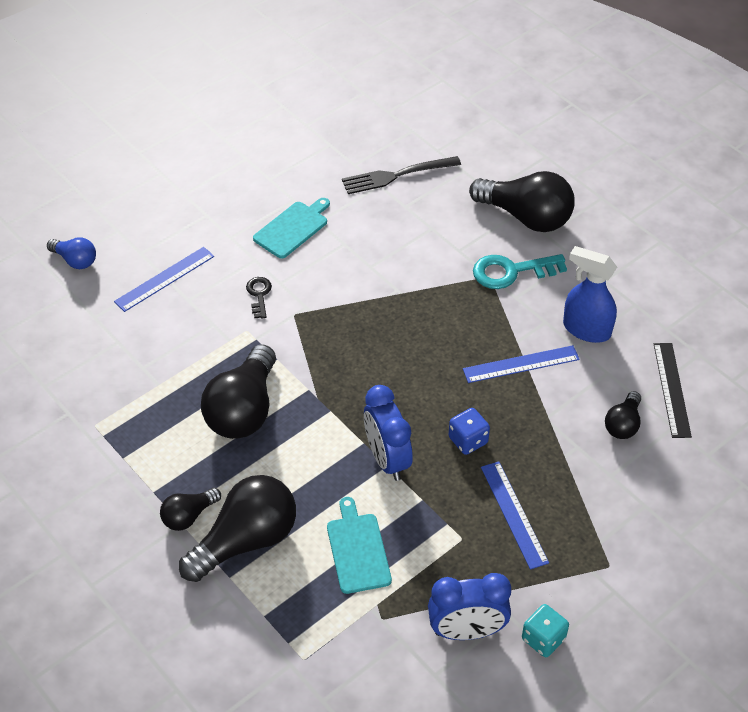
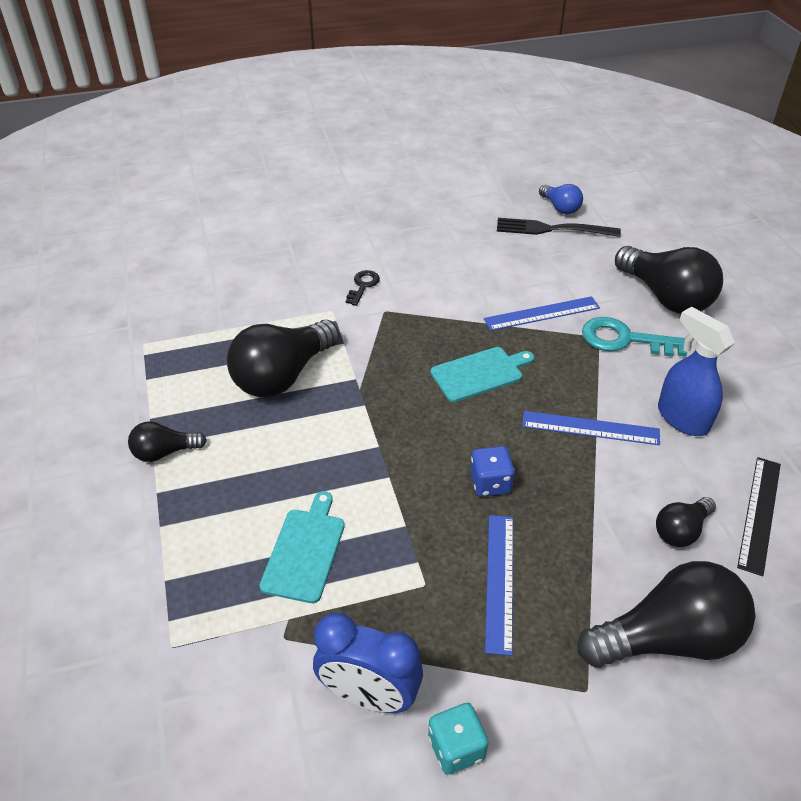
camera: 25 degrees right, 5 degrees down
blue light bulb [47,237,96,269] -> blue light bulb moved to [539,184,583,214]
blue ruler [114,247,214,312] -> blue ruler moved to [484,296,600,331]
black light bulb [179,475,296,582] -> black light bulb moved to [577,561,755,668]
turquoise cutting board [253,198,330,259] -> turquoise cutting board moved to [430,347,534,402]
blue clock [364,385,413,481] -> none

